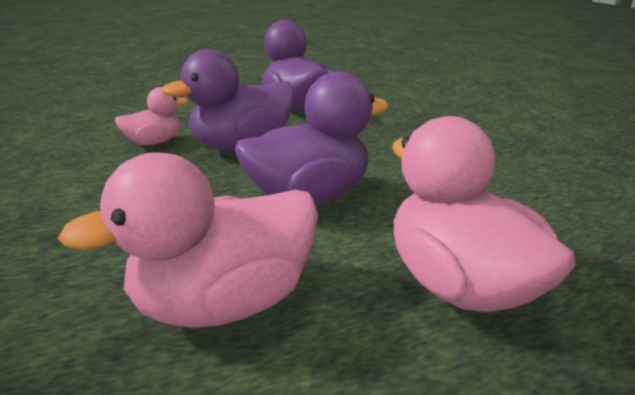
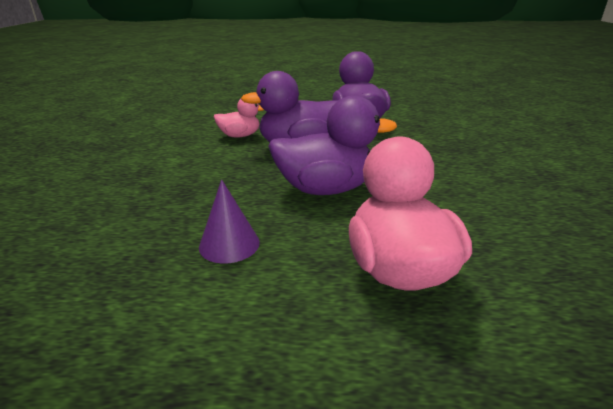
camera: 20 degrees right, 0 degrees up
pink duck [58,152,318,328] -> purple cone [199,179,260,264]

